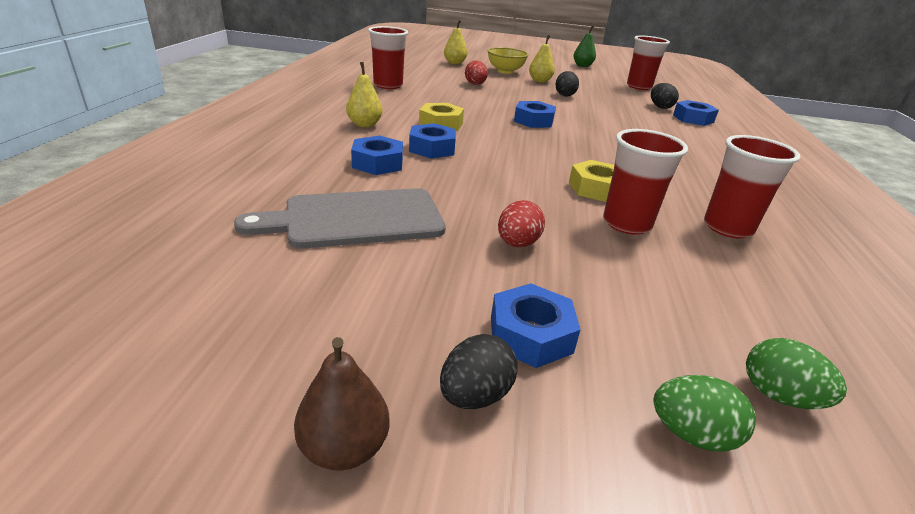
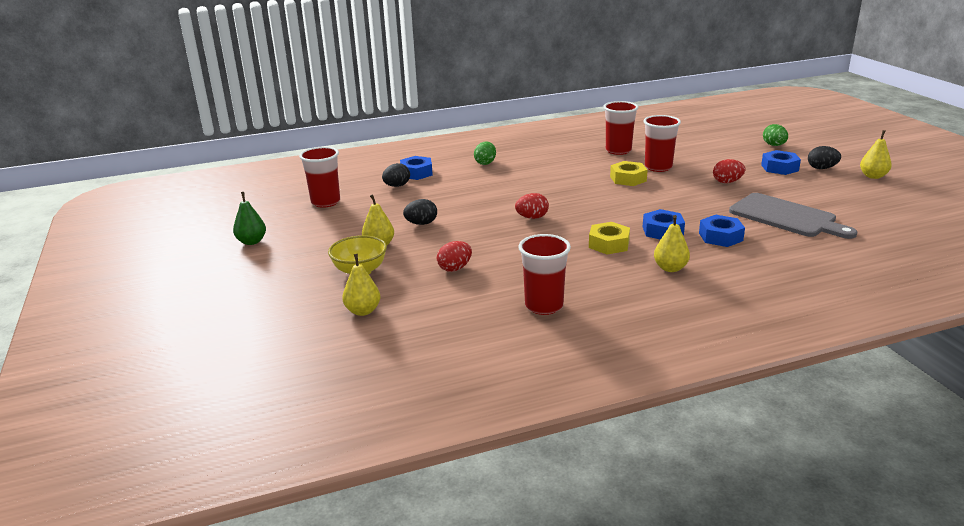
camera: 115 degrees left, 5 degrees down
brown pear [294,337,389,471] -> yellow pear [860,130,892,179]
blue nut [514,101,556,128] -> red egg [515,193,549,219]
green egg [746,338,847,409] -> green egg moved to [474,141,496,165]

